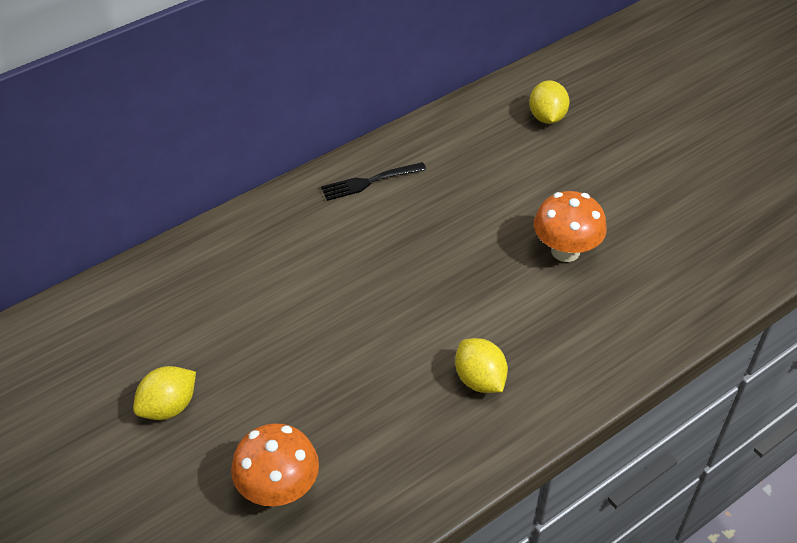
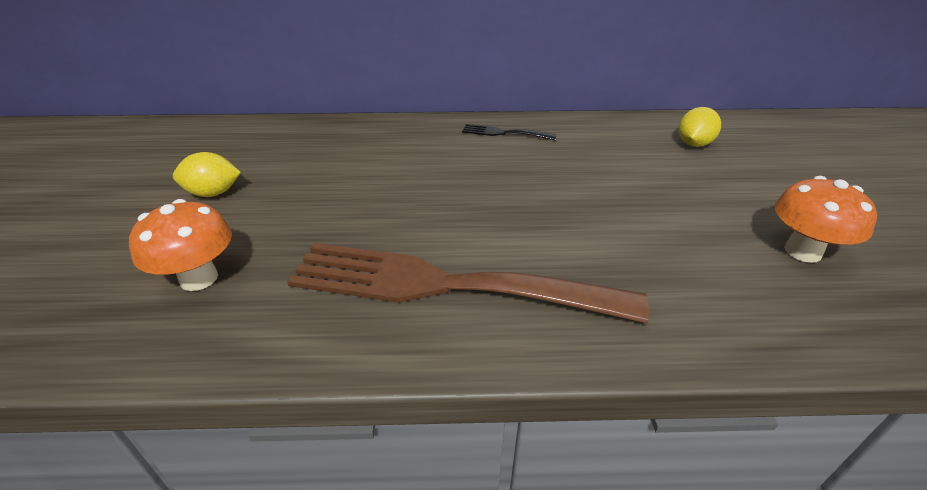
camera: 35 degrees right, 10 degrees down
yellow lemon [455,338,508,393] -> brown fork [287,243,649,323]
orange mushroom [534,191,607,262] -> orange mushroom moved to [775,176,877,263]

